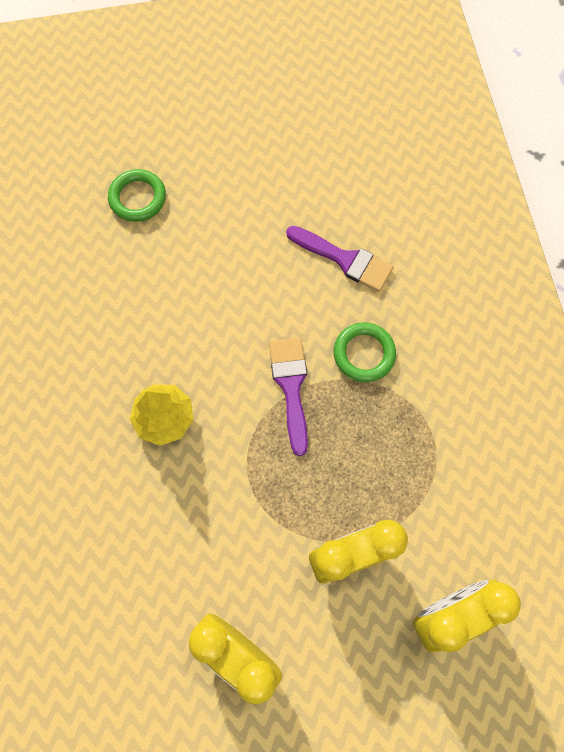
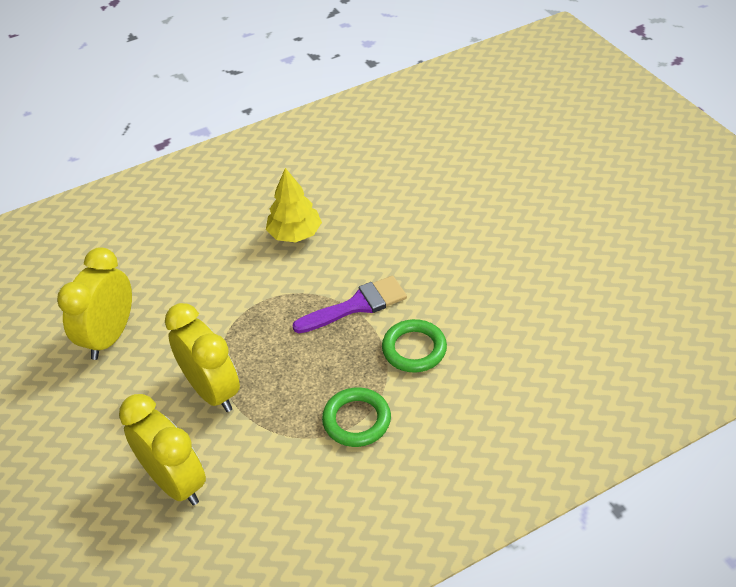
camera: 75 degrees right, 25 degrees down
green ring [108,169,166,222] -> green ring moved to [322,387,391,447]
purple brush [286,226,394,292] -> none

